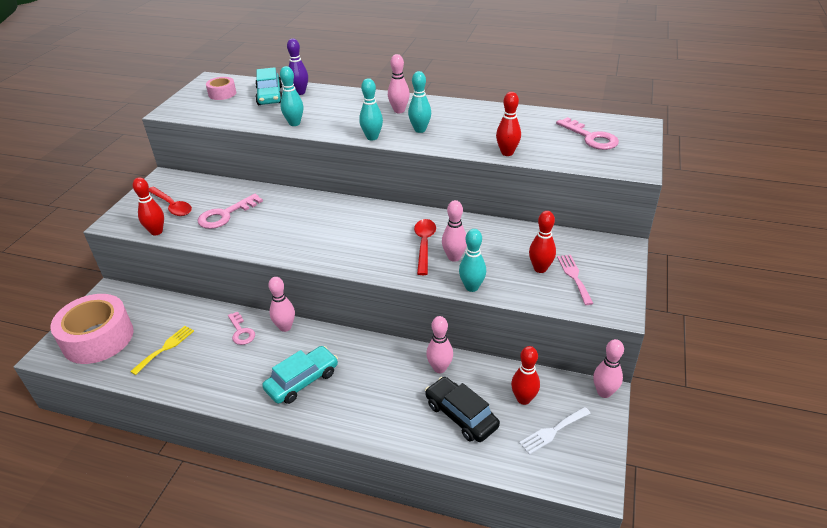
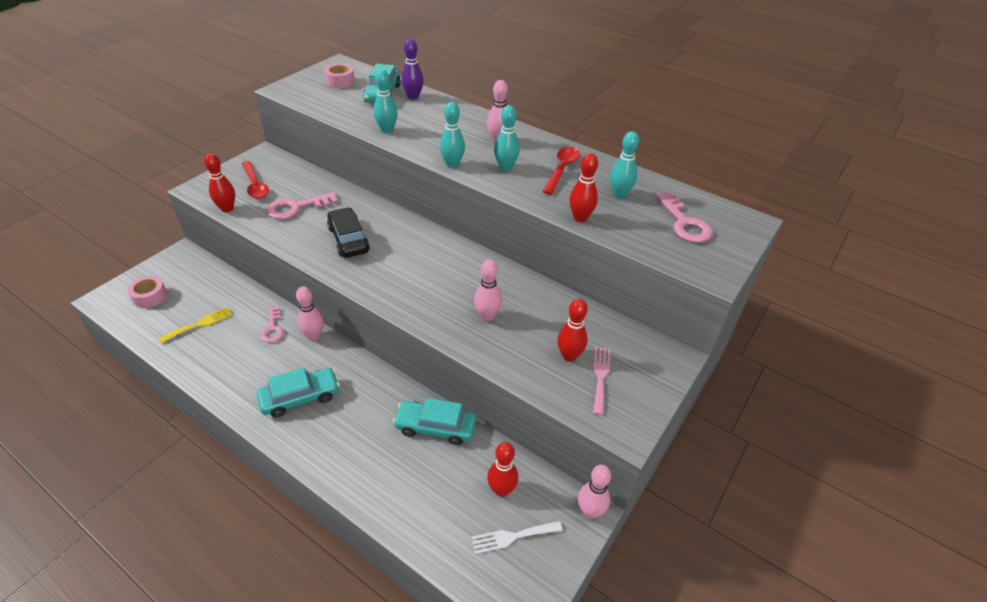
camera: 15 degrees right, 5 degrees up
pink tape [50,294,134,364] -> pink tape [128,276,167,308], size x0.49
red spoon [414,219,436,275] -> red spoon moved to [543,146,580,195]
black car [425,377,500,442] -> black car moved to [327,207,370,258]
pink bowling pin [426,316,453,373] -> turquoise car [393,398,476,445]
turquoise bowling pin [459,229,486,292] -> turquoise bowling pin moved to [610,131,639,199]

